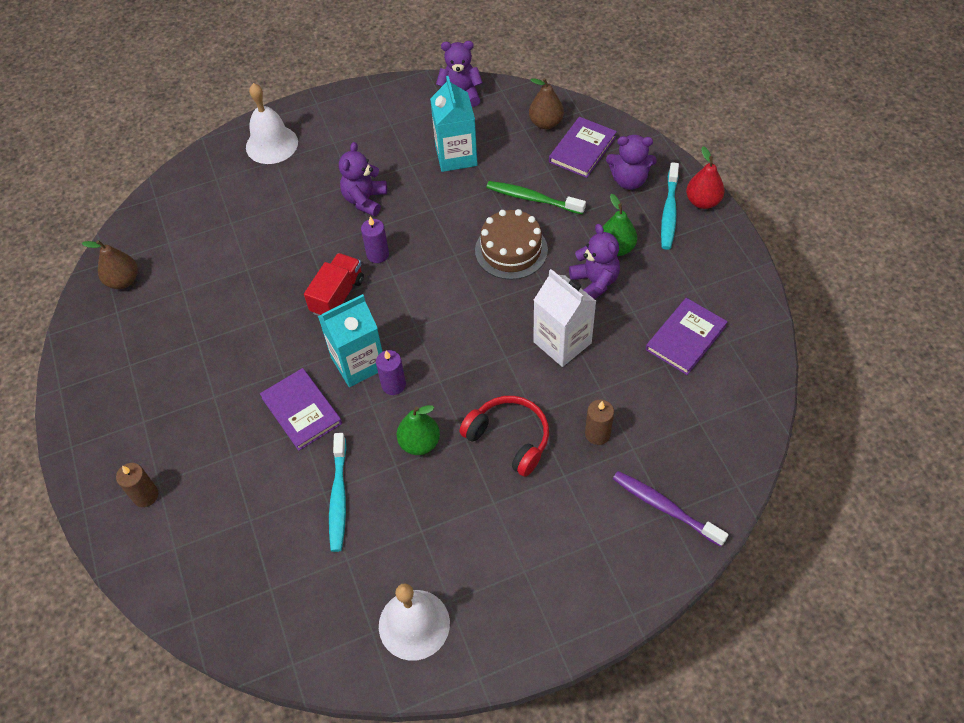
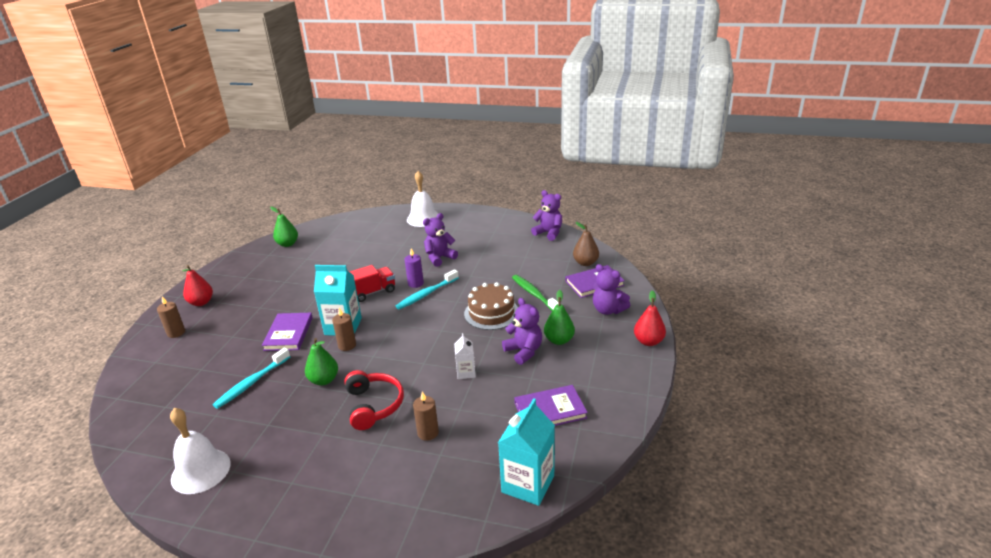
camera: 35 degrees right, 25 degrees down
brown pear [82,240,138,289] -> green pear [270,207,298,247]
purple candle [376,350,406,395] -> brown candle [332,308,356,351]
turquoise carton [430,76,478,172] -> turquoise carton moved to [498,398,555,506]
white carton [533,269,596,367] -> white carton [454,333,476,379], size x0.54
purple teddy bear [569,224,620,299] -> purple teddy bear turned 45 degrees counterclockwise [502,298,542,365]
purple toothbrush [613,471,729,547] -> none
turquoise toothbrush [661,162,679,250] -> turquoise toothbrush moved to [396,269,459,310]
none -> red pear [182,265,213,306]

